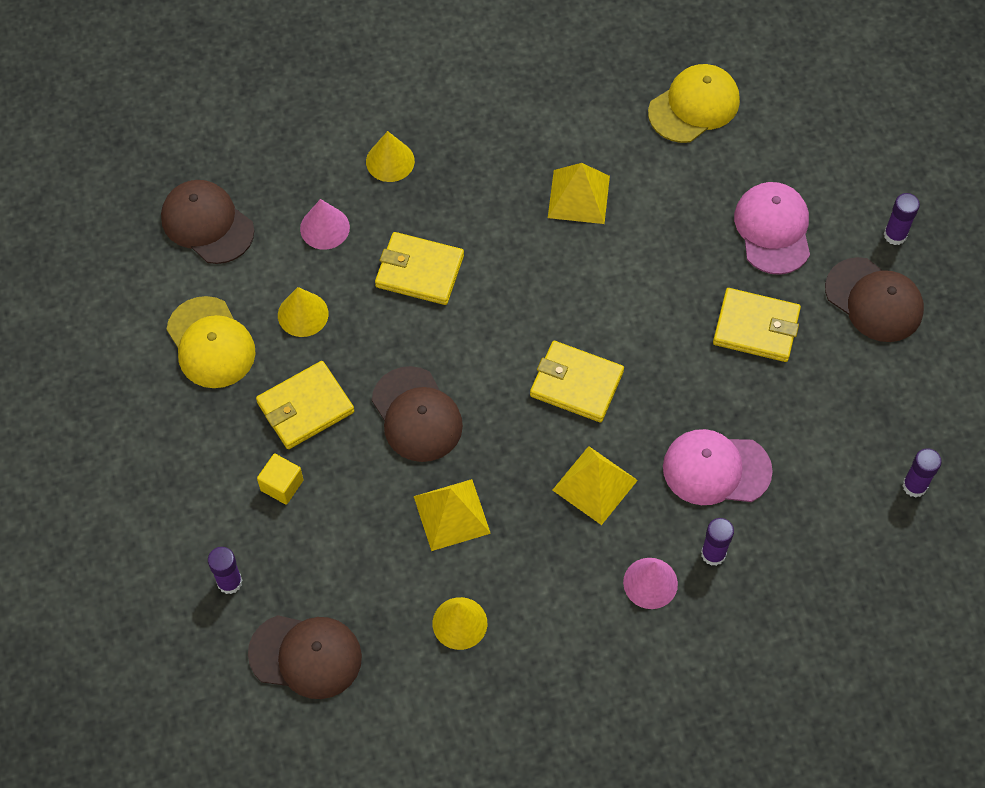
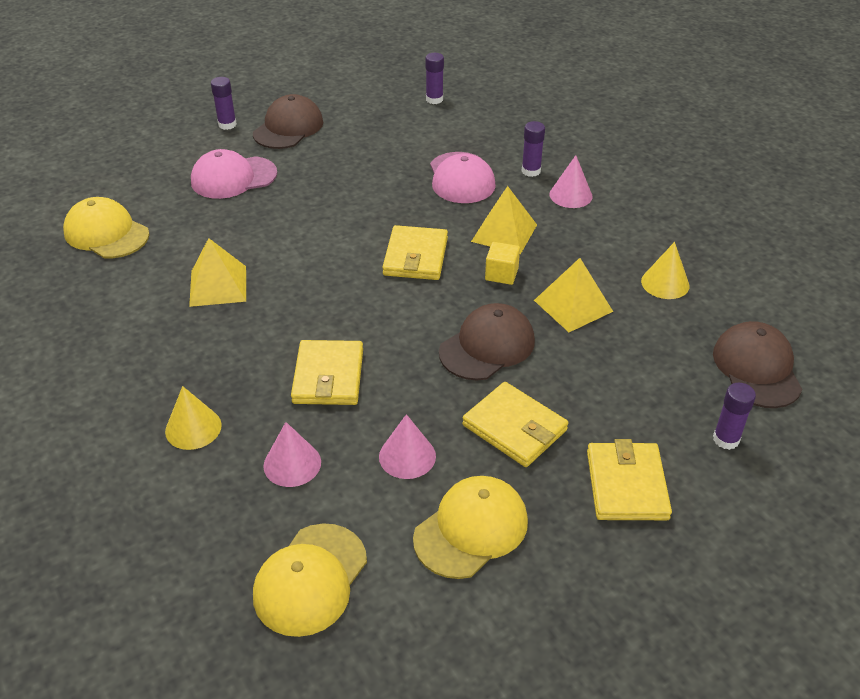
camera: 105 degrees left, 20 degrees down
brown cap [161,180,254,264] -> yellow cap [253,523,367,637]
yellow cube [257,454,303,505] -> yellow cube moved to [485,242,520,285]
yellow cone [278,287,329,337] -> pink cone [379,414,436,479]
yellow wallet [713,288,801,362] -> yellow wallet moved to [587,439,672,520]

